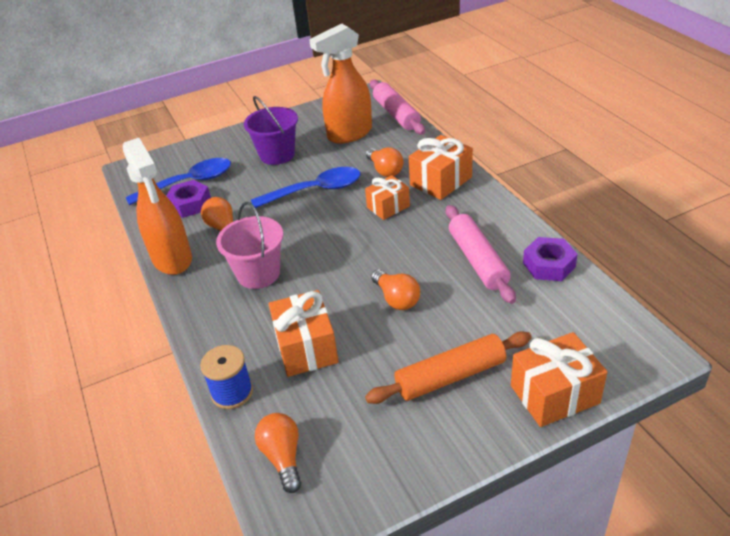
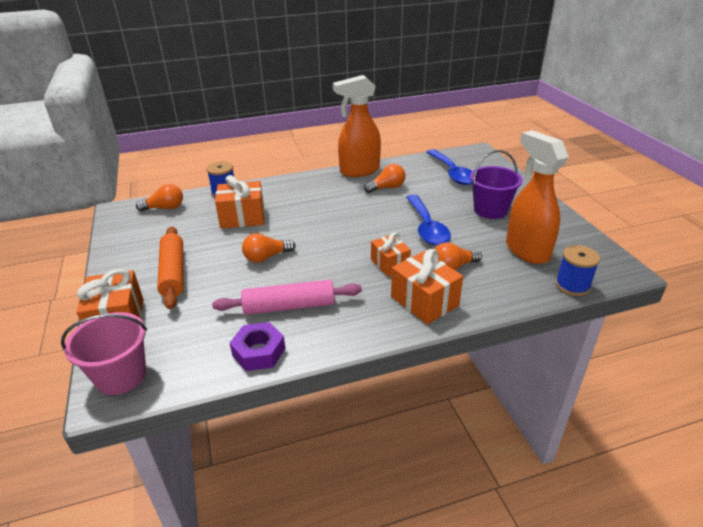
camera: 95 degrees right, 5 degrees down
purple nut [166,180,211,218] -> none
pink bucket [216,202,283,289] -> pink bucket moved to [61,312,147,395]
pink rolling pin [370,80,425,134] -> blue spool [555,245,600,296]

